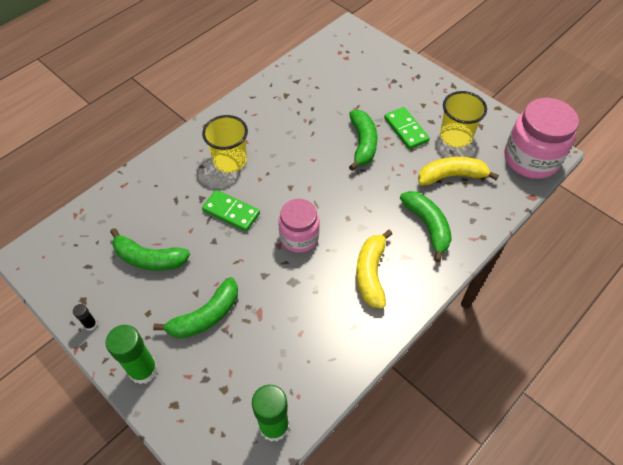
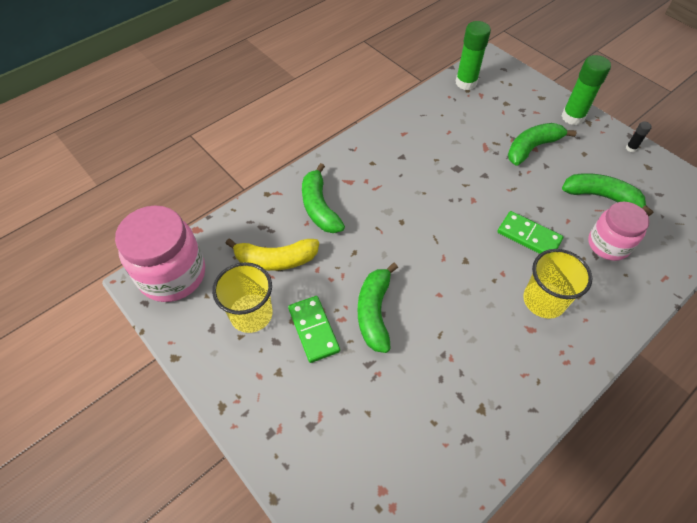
camera: 175 degrees left, 0 degrees up
pink jar [278,199,320,253] -> pink jar moved to [588,202,650,261]
yellow banana [356,230,392,309] -> none

